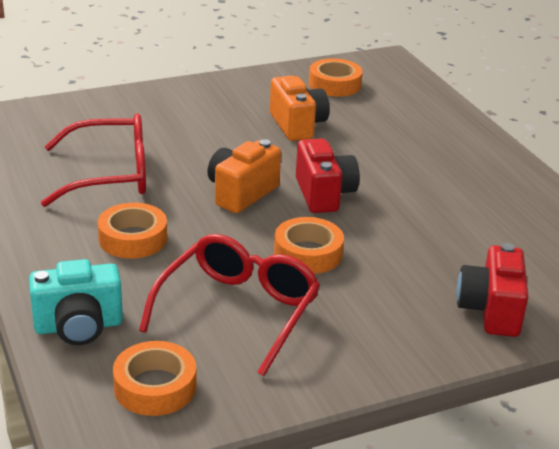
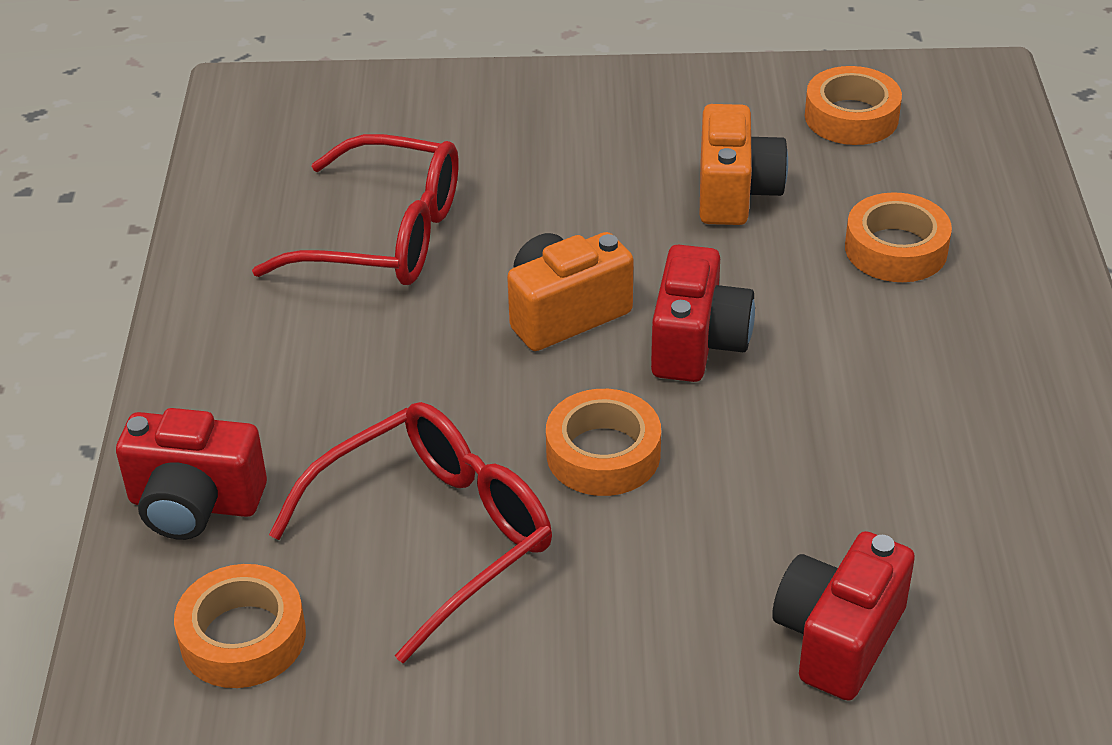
camera: 25 degrees right, 10 degrees up
turquoise camera [29,259,123,345] -> red camera [116,408,267,540]
orange tape [98,203,167,259] -> orange tape moved to [845,192,952,282]

